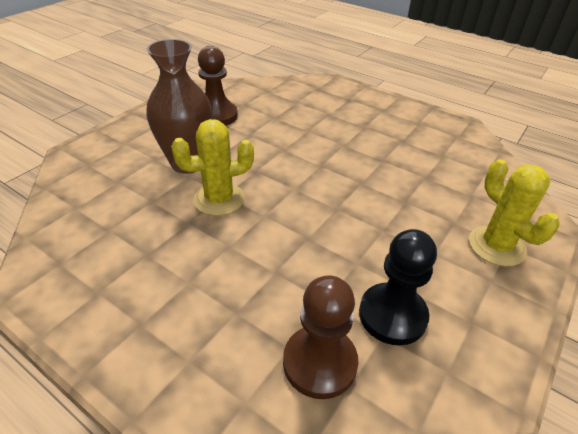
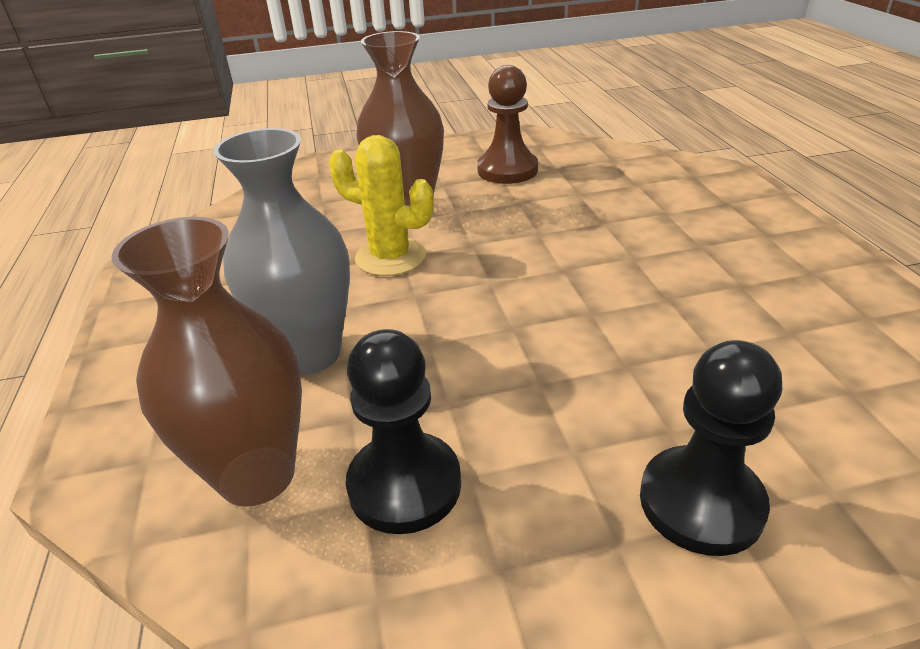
camera: 45 degrees right, 5 degrees down
brown pawn [283,275,358,399] -> brown vase [111,217,302,507]
yellow cactus [469,159,559,266] -> black pawn [640,340,782,556]
none -> grey vase [213,128,350,375]

